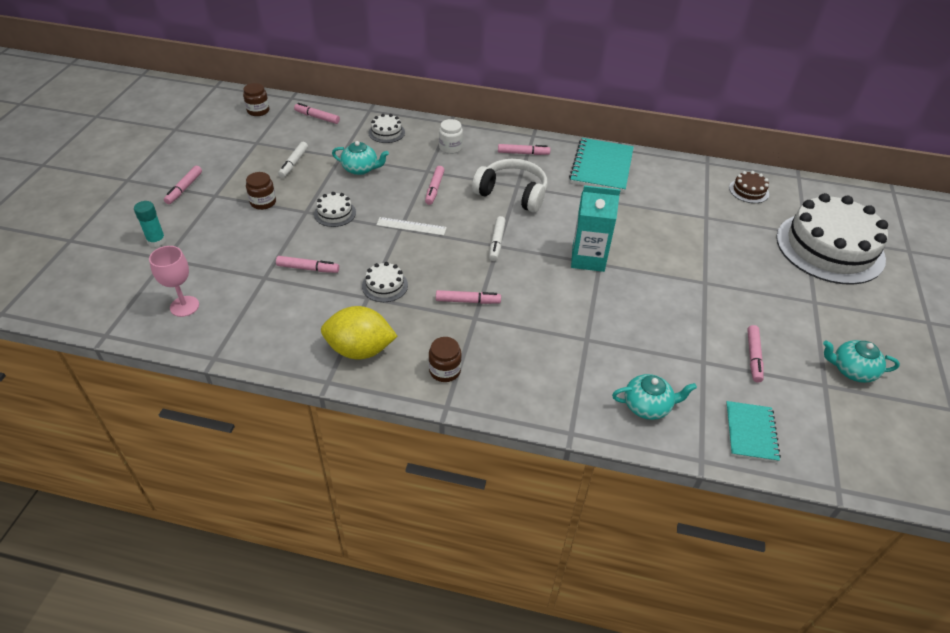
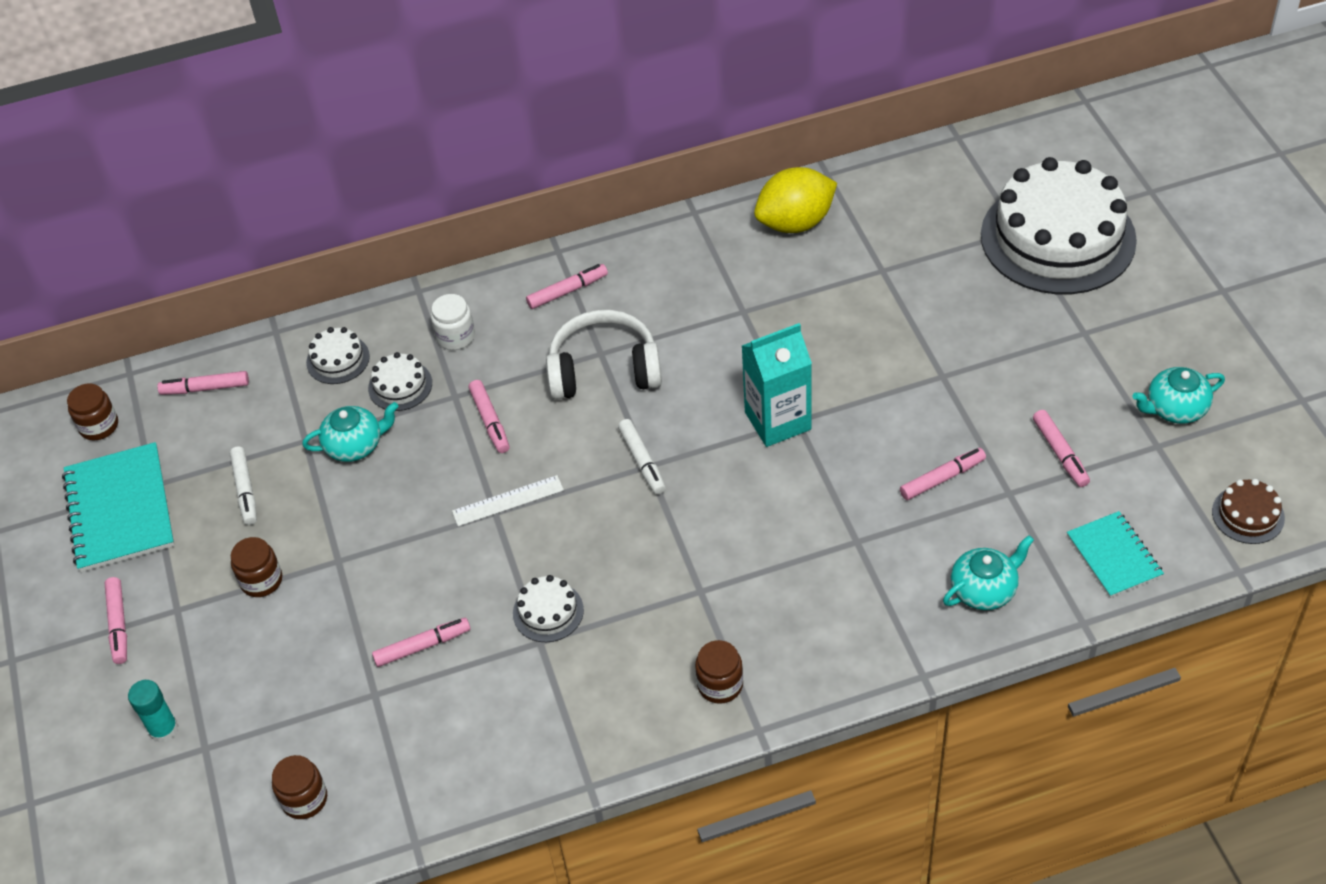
camera: 25 degrees left, 5 degrees up
pink goblet [149,246,199,317] -> brown jar [272,755,327,819]
white cake [314,192,356,227] -> white cake moved to [368,352,432,411]
yellow lemon [321,306,397,359] -> yellow lemon moved to [754,167,837,233]
pink marker [436,290,501,304] -> pink marker moved to [900,448,986,500]
turquoise notebook [569,138,634,193] -> turquoise notebook moved to [62,442,175,572]
brown cake [729,171,769,203] -> brown cake moved to [1212,479,1285,544]

